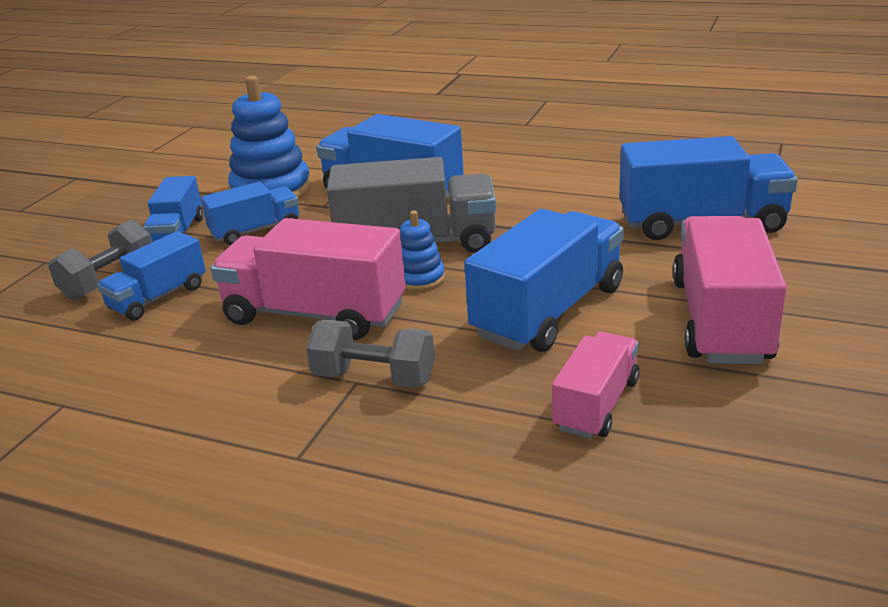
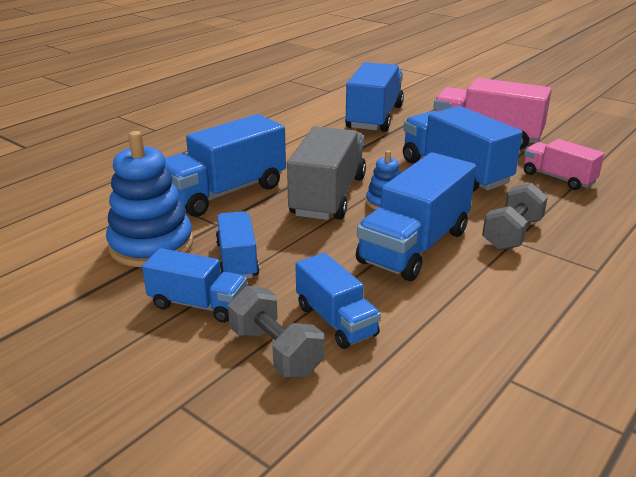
camera: 75 degrees left, 0 degrees up
pink truck [211,218,406,340] -> blue truck [356,152,476,281]

